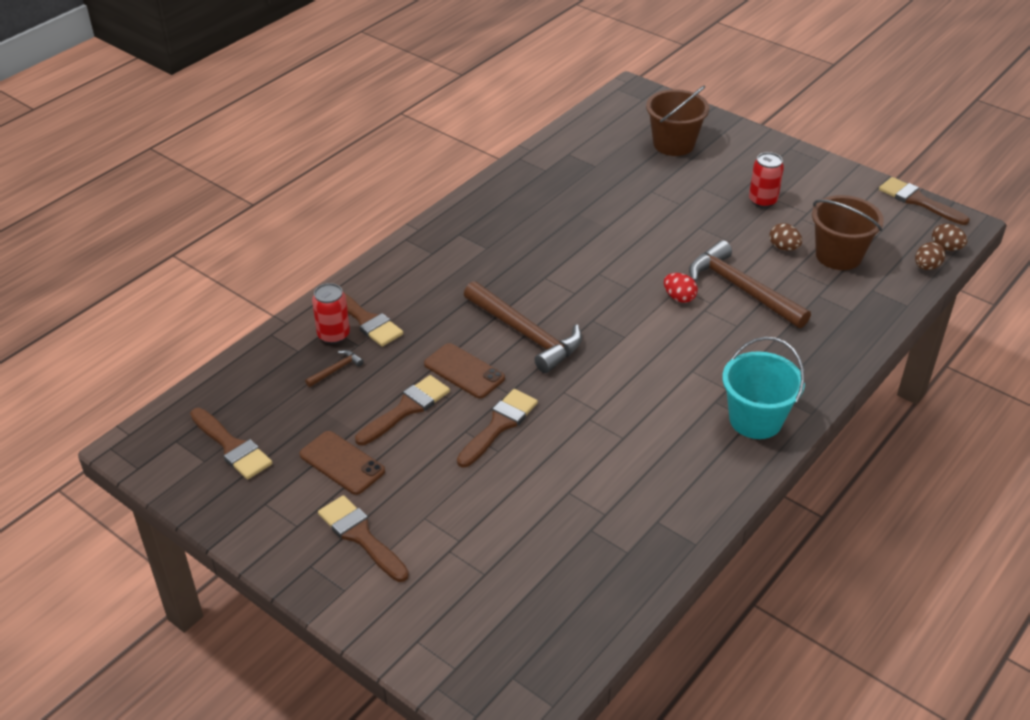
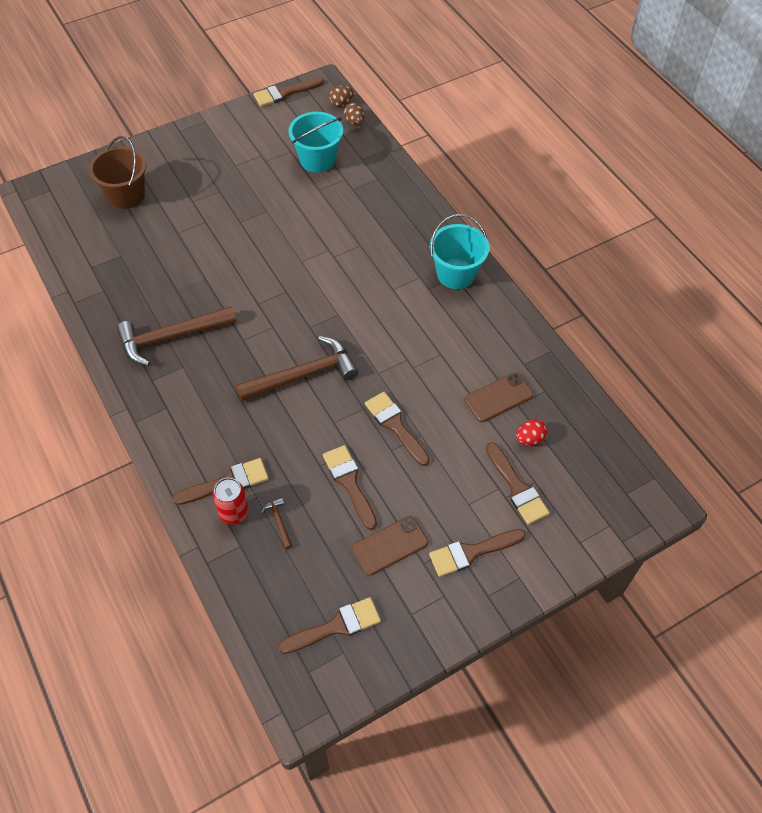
camera: 70 degrees left, 15 degrees up
brown phone [424,343,505,399] -> brown phone moved to [464,372,534,422]
red egg [664,273,698,303] -> red egg moved to [516,419,547,445]
brown hammer [689,240,811,328] -> brown hammer moved to [117,306,236,366]
red can [749,152,784,208] -> none
brown egg [769,223,802,251] -> none
brown bucket [812,195,884,270] -> turquoise bucket [288,112,343,173]
none -> brown brush [486,442,550,525]

